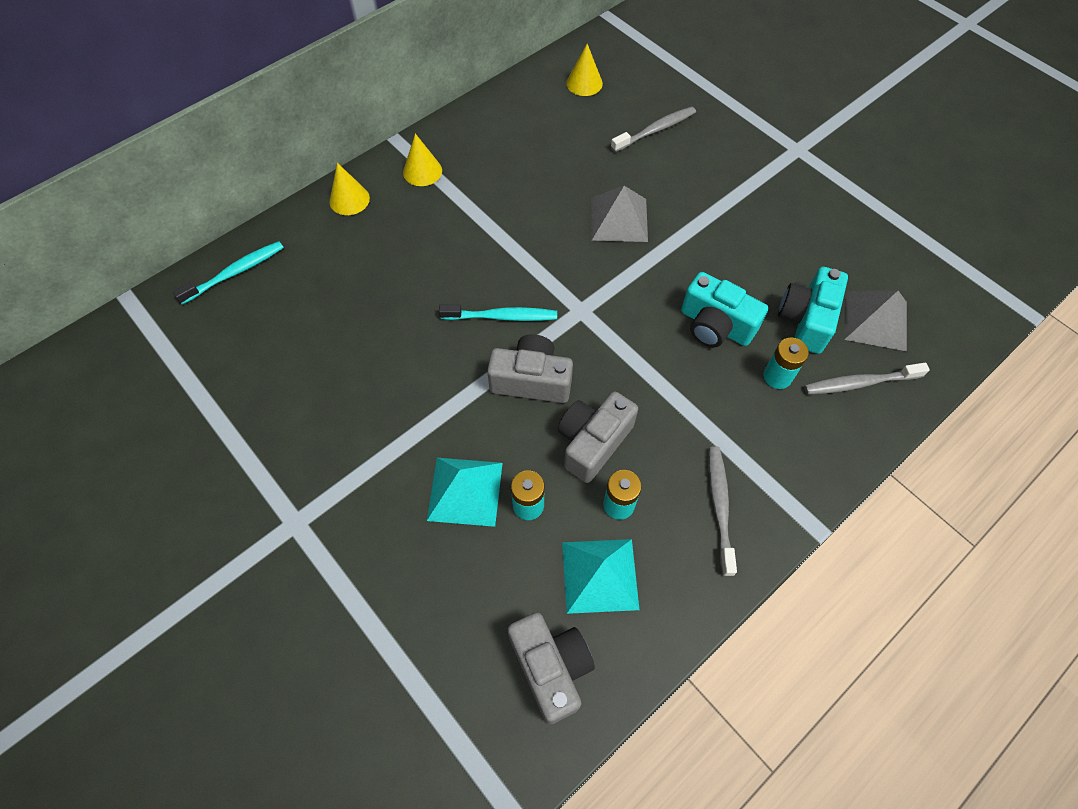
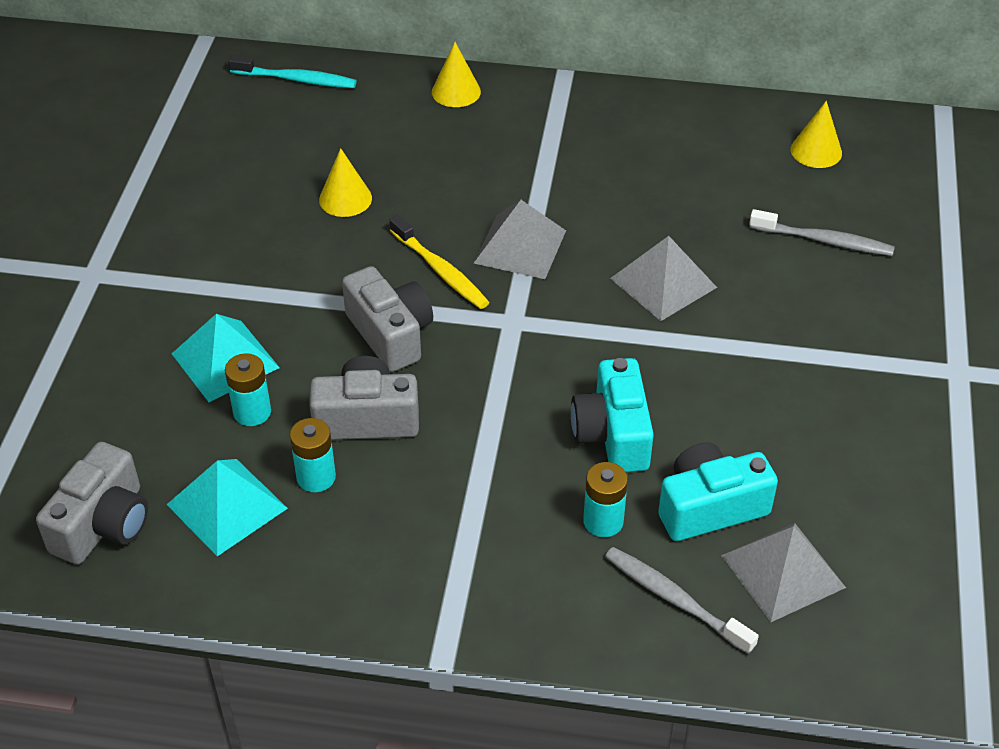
camera: 50 degrees right, 15 degrees down
yellow cone [403,133,442,186] -> yellow cone moved to [319,148,372,217]
turquoise toothbrush [439,304,557,321] -> yellow toothbrush [390,215,490,309]
grey toothbrush [709,446,737,576] -> none
none -> grey pyramid [474,200,566,279]

